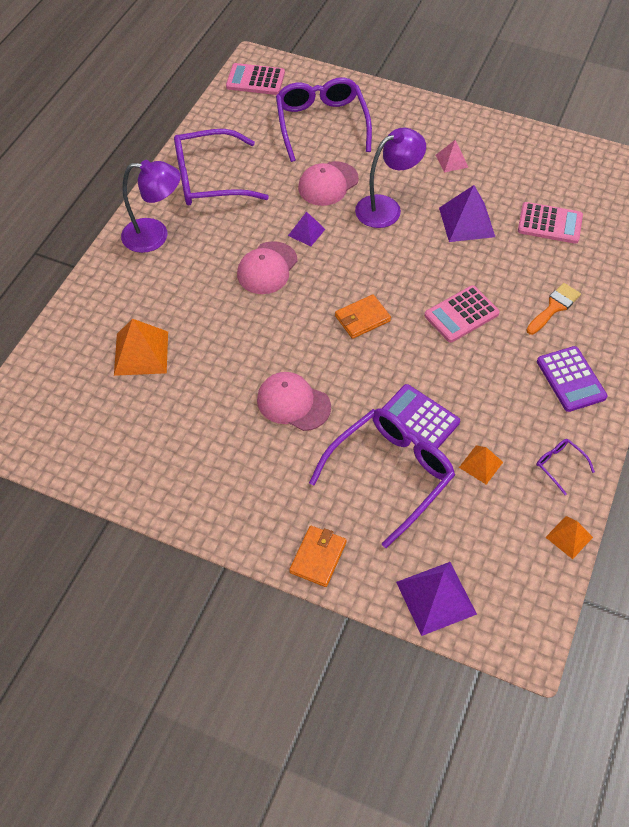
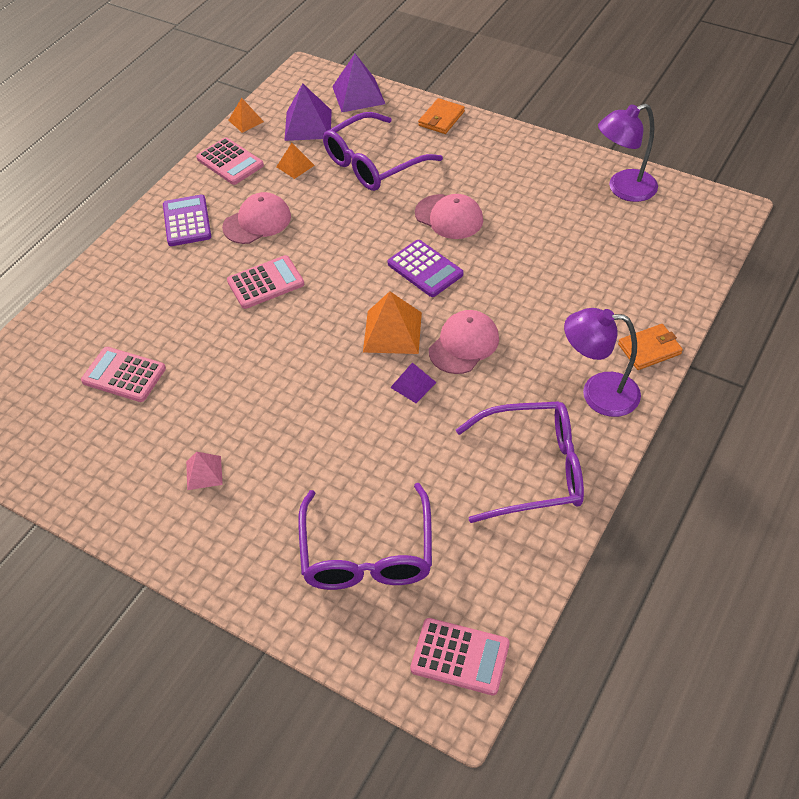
camera: 170 degrees left, 5 degrees down
orange pyramid [114,319,168,376] -> orange pyramid moved to [363,291,422,354]
pink cap [298,161,359,206] -> pink cap moved to [222,192,291,244]
orange wallet [335,294,391,339] -> orange wallet moved to [618,324,683,370]
purple lamp [355,128,426,228] -> purple lamp moved to [598,104,658,202]
purple calculator [382,384,460,448] -> purple calculator moved to [387,240,463,297]
purple pyramid [439,185,495,242] -> purple pyramid moved to [284,83,332,141]
orange brush [526,283,581,335] -> none
purple glasses [537,439,595,495] -> pink calculator [196,137,264,185]

